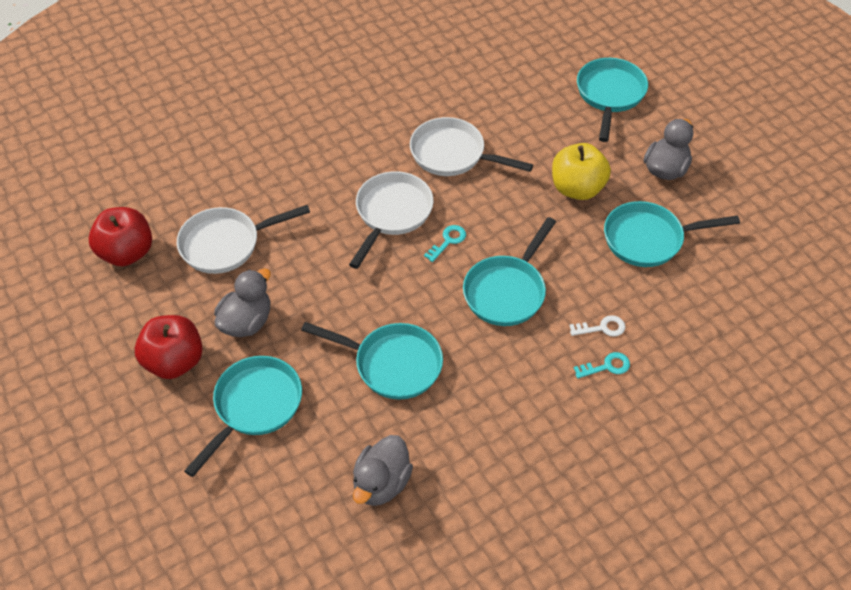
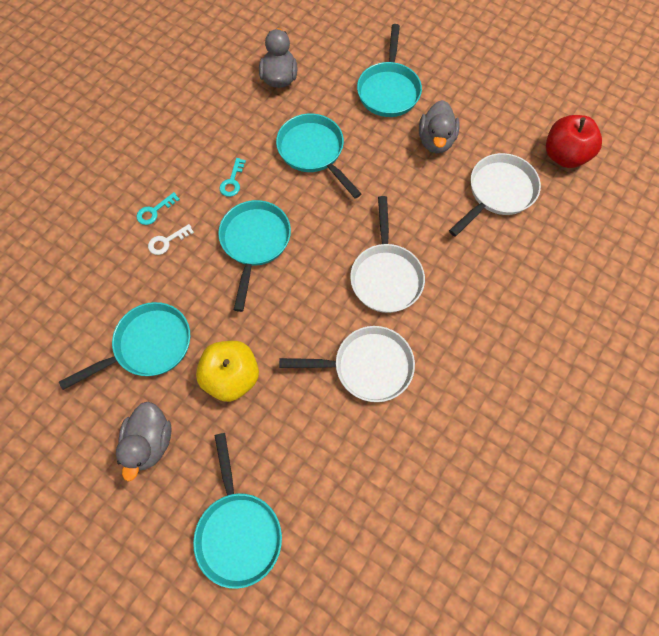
camera: 155 degrees right, 15 degrees up
red apple [135,315,203,379] -> none
turquoise pan [301,322,443,400] -> turquoise pan turned 60 degrees clockwise [276,114,362,198]
turquoise key [424,225,466,262] -> turquoise key moved to [219,158,246,197]

